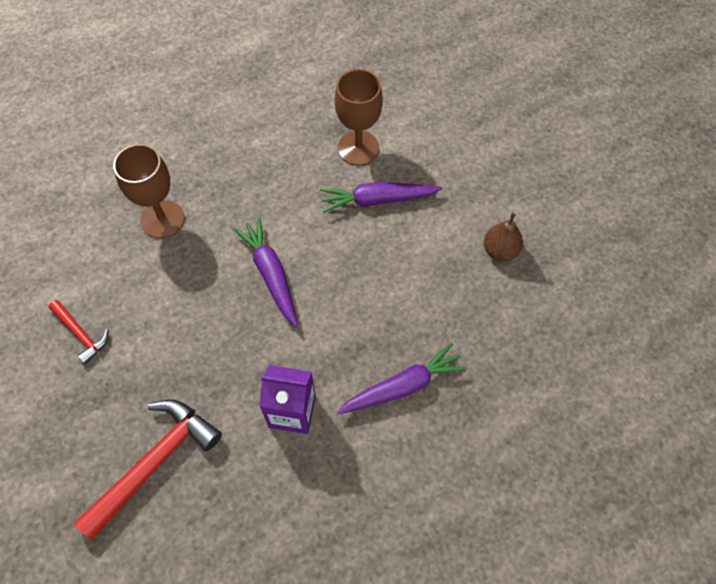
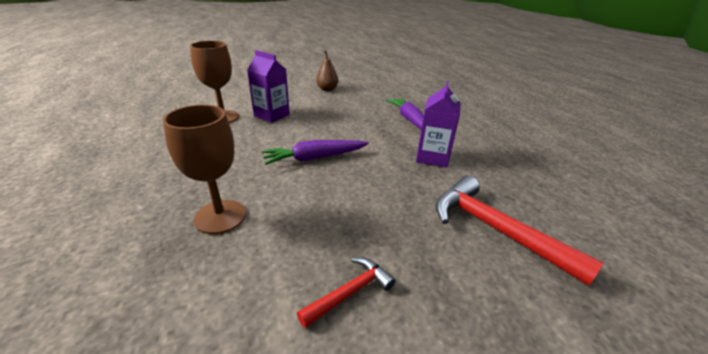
camera: 85 degrees left, 30 degrees down
purple carrot [320,182,442,213] -> purple carton [247,50,290,123]

